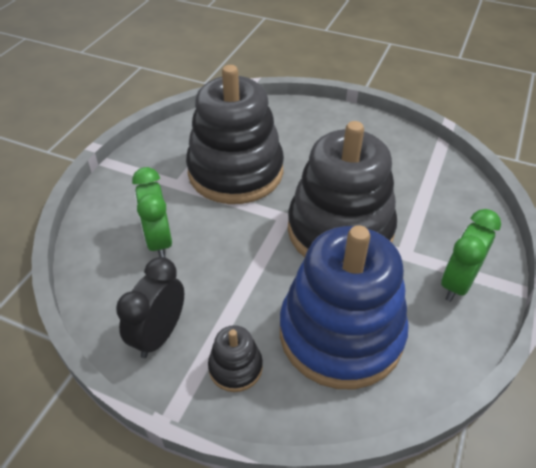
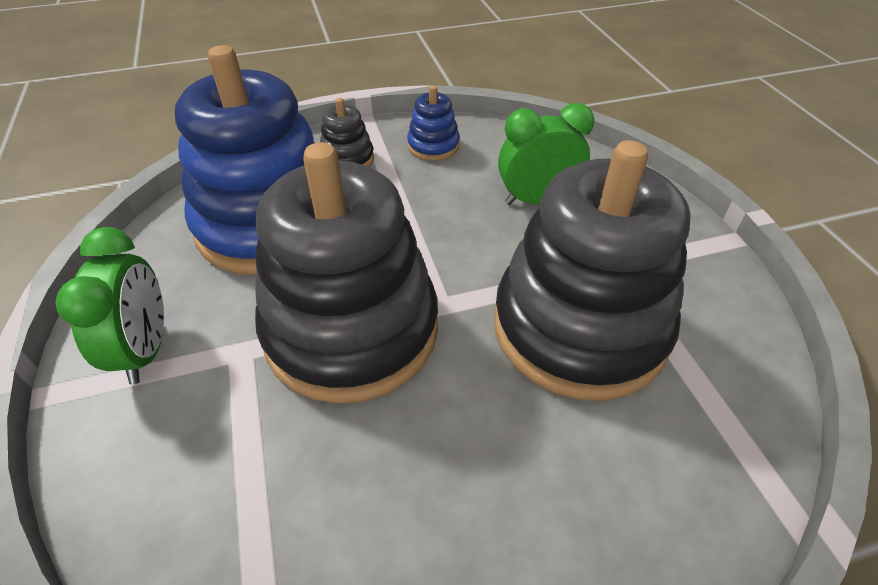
camera: 140 degrees right, 0 degrees up
black clock [116,257,184,358] -> blue stacking toy [407,85,460,161]
green clock [132,167,172,258] -> green clock turned 45 degrees counterclockwise [498,103,594,205]

